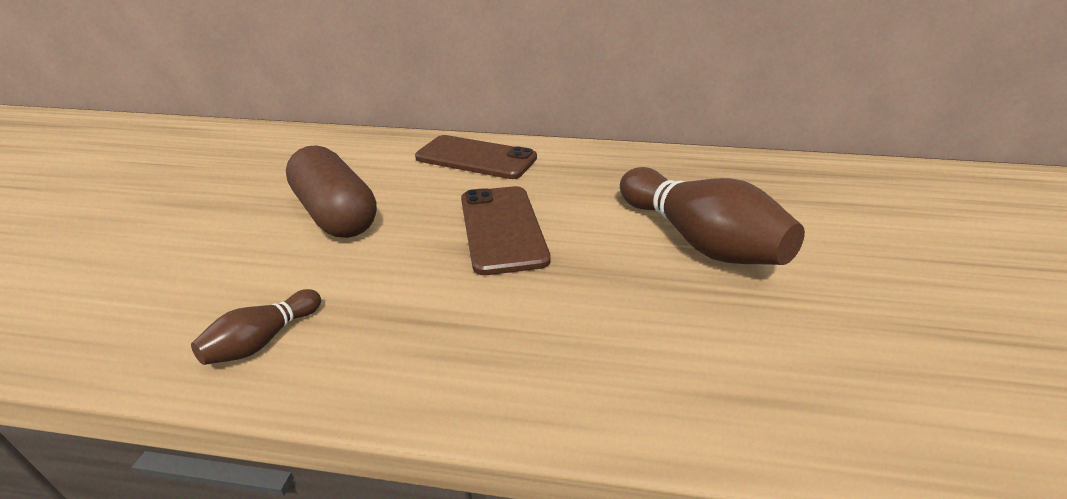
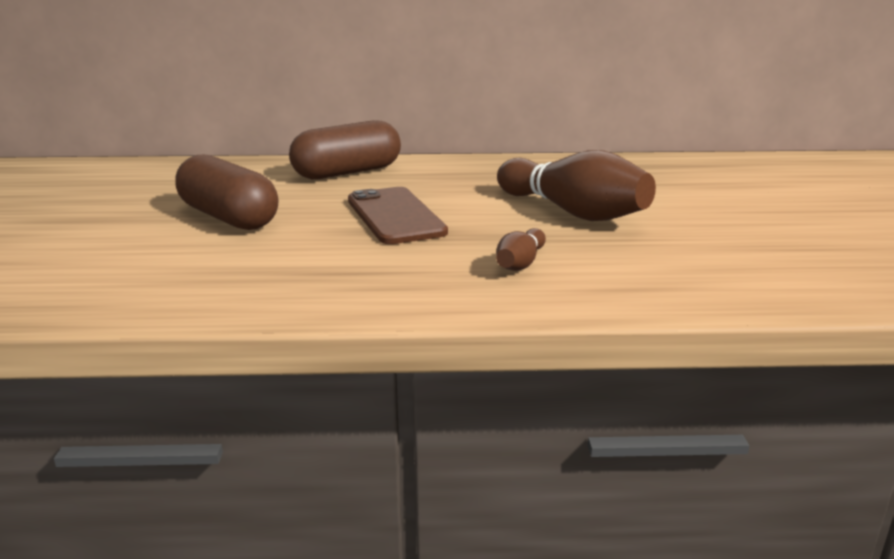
camera: 10 degrees left, 10 degrees down
brown bowling pin [191,289,321,365] -> brown bowling pin moved to [496,228,546,271]
brown phone [415,135,537,179] -> brown capsule [289,120,401,179]

